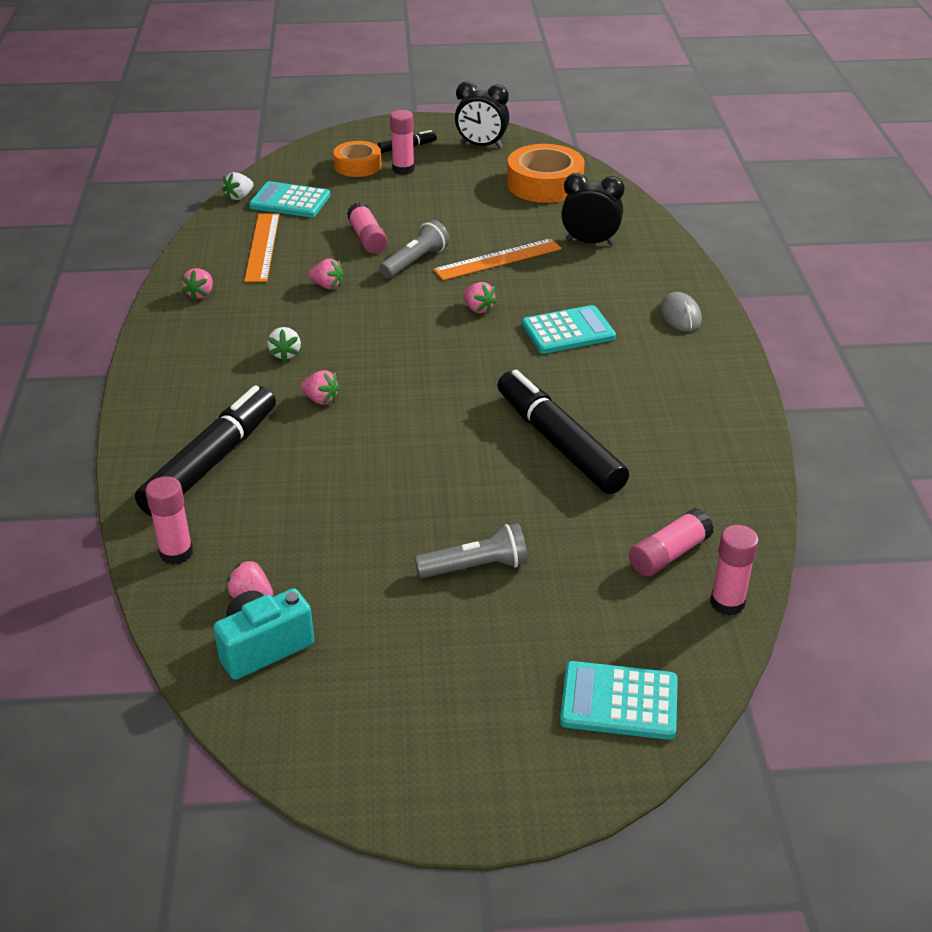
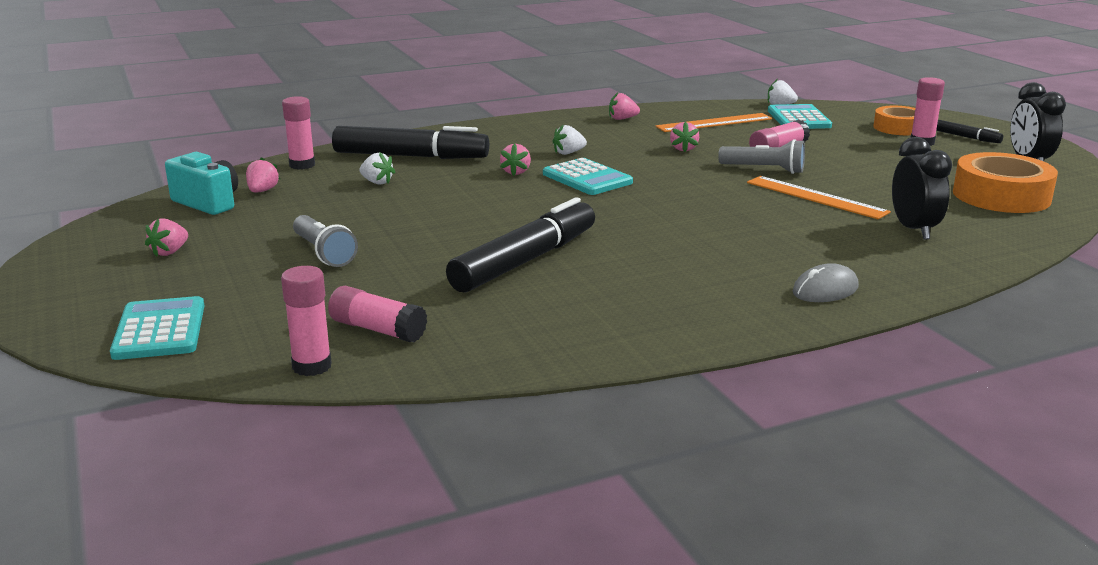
camera: 70 degrees right, 15 degrees down
pink strawberry [463,282,497,313] -> pink strawberry moved to [145,218,188,257]
turquoise calculator [522,305,616,354] -> turquoise calculator moved to [543,158,633,195]
none -> white strawberry [360,152,395,185]

